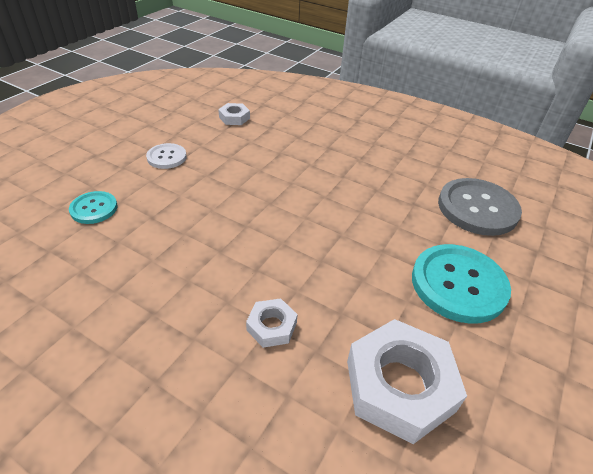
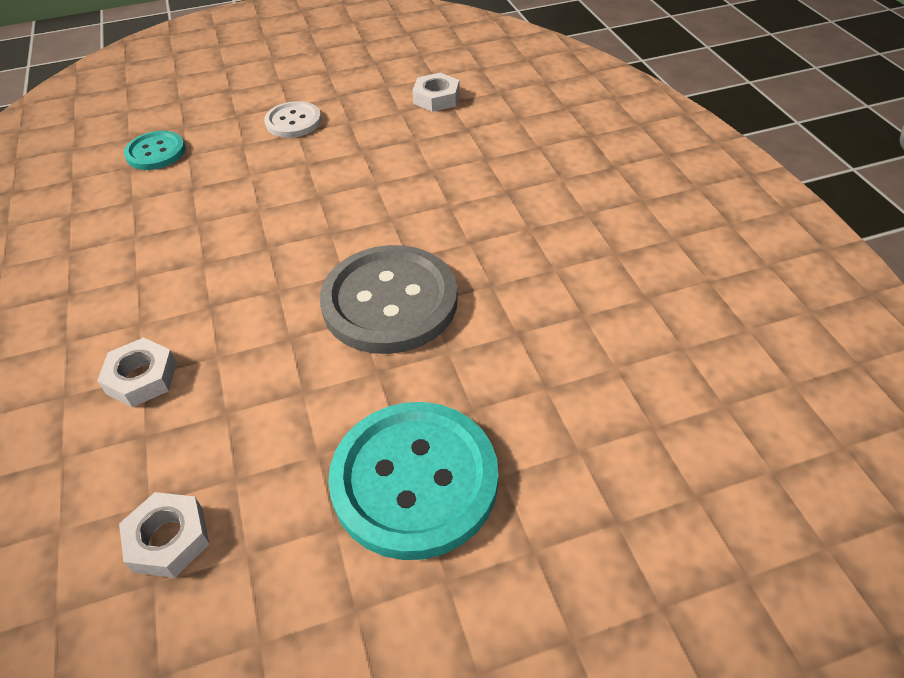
camera: 45 degrees right, 5 degrees up
white nut [347,319,467,444] -> white nut [119,492,209,578], size x0.49
grey button [438,178,522,236] -> grey button moved to [320,245,458,354]

